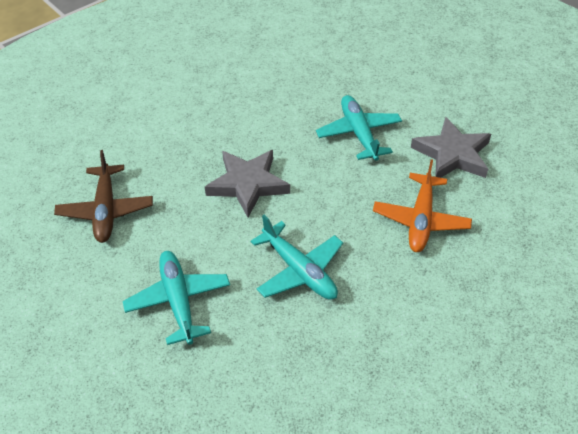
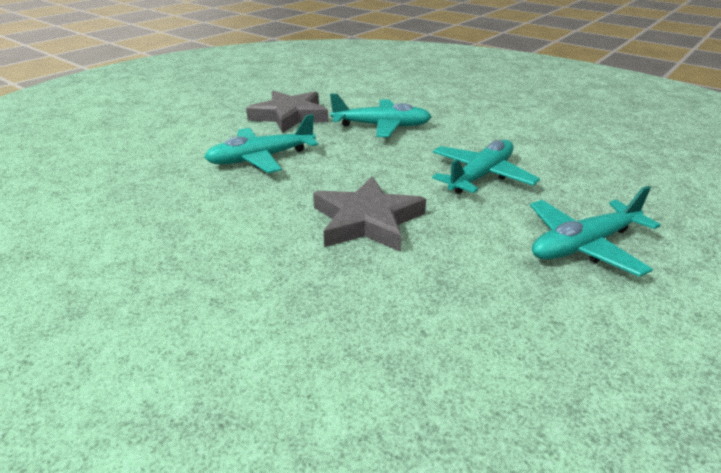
camera: 100 degrees left, 15 degrees down
brown plane [54,150,153,243] -> none
orange plane [373,159,472,252] -> turquoise plane [330,94,432,137]

